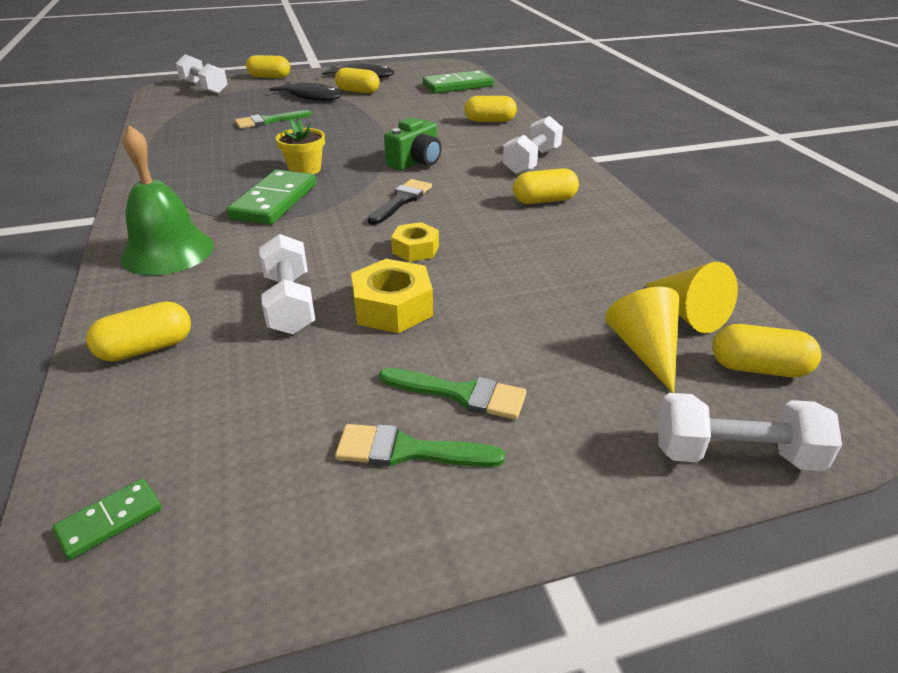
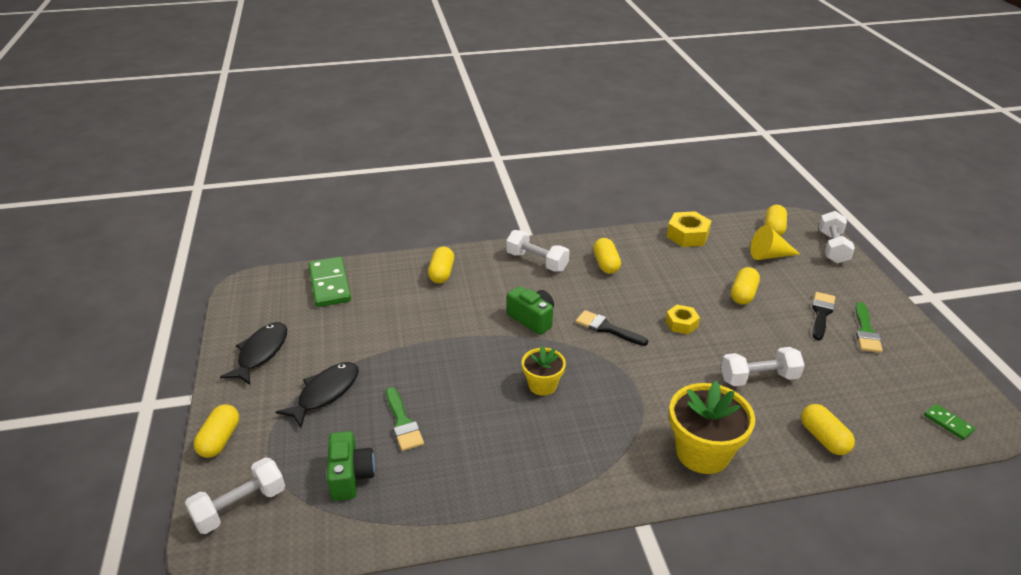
camera: 85 degrees left, 0 degrees up
green bell [121,125,214,275] -> yellow flower pot [669,381,755,474]
green domino [227,170,316,225] -> none
yellow capsule [335,68,379,93] -> yellow capsule moved to [731,267,760,305]
yellow nut [351,259,433,333] -> yellow nut moved to [667,211,711,247]
green brush [379,368,526,420] -> black brush [812,292,835,340]
yellow cone [645,262,738,333] -> none
none -> green camera [327,431,375,501]

